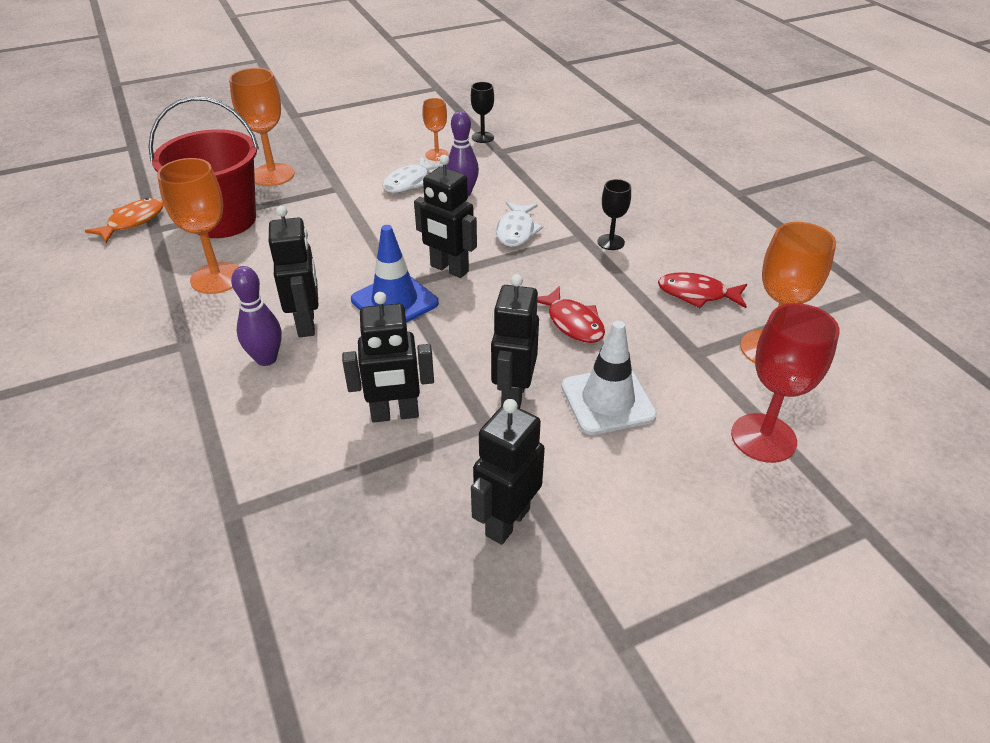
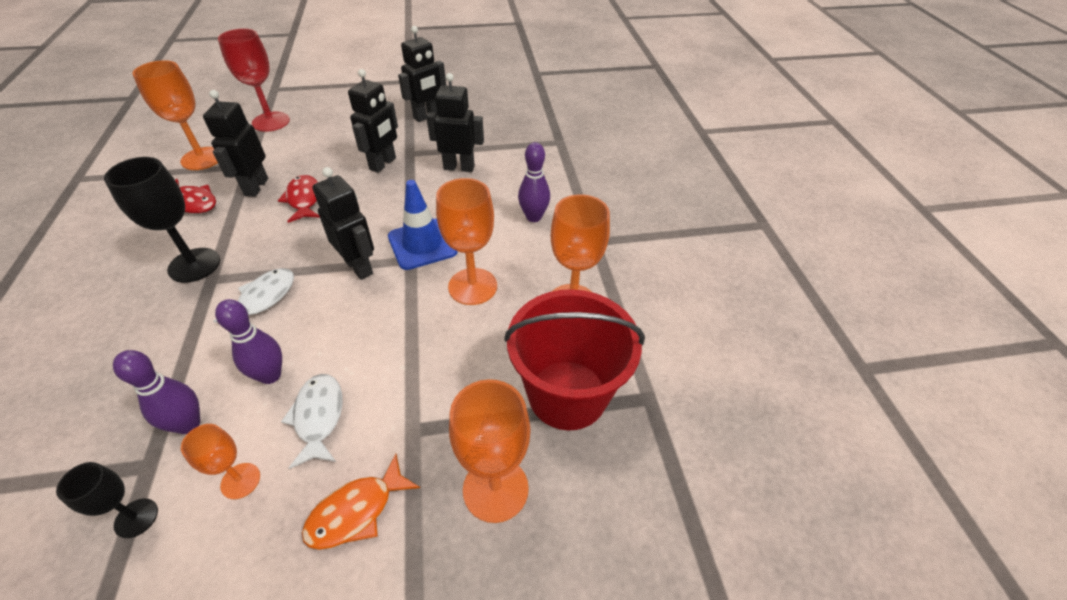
camera: 165 degrees left, 5 degrees up
orange fish [85,198,163,243] -> orange fish moved to [302,454,420,550]
black robot [269,206,318,337] -> black robot moved to [203,90,268,197]
white fish [382,157,443,193] -> white fish turned 60 degrees counterclockwise [281,374,343,469]
white traffic cone [561,321,657,435] -> none
black goblet [597,179,631,250] -> black goblet [104,157,220,283], size x1.77
none -> purple bowling pin [113,350,200,434]
none -> orange goblet [436,178,497,305]

